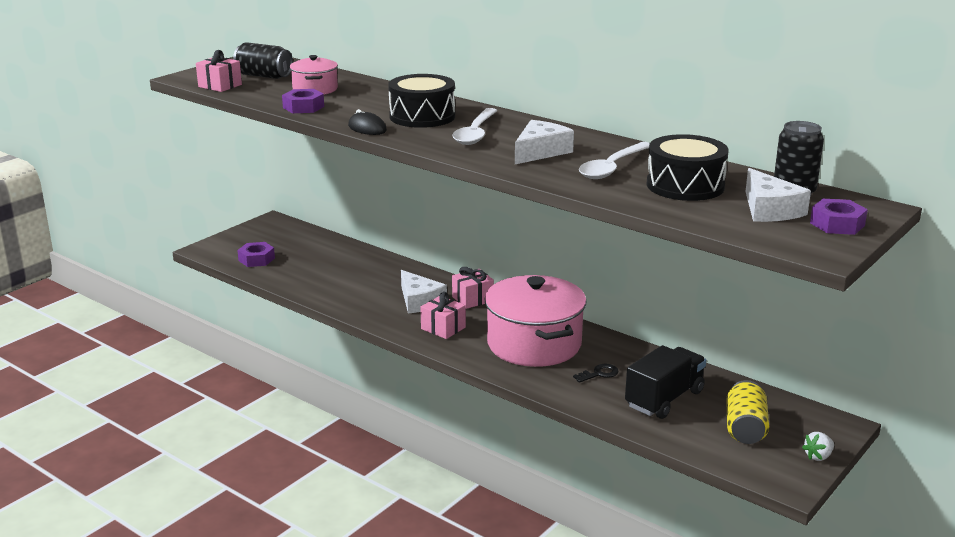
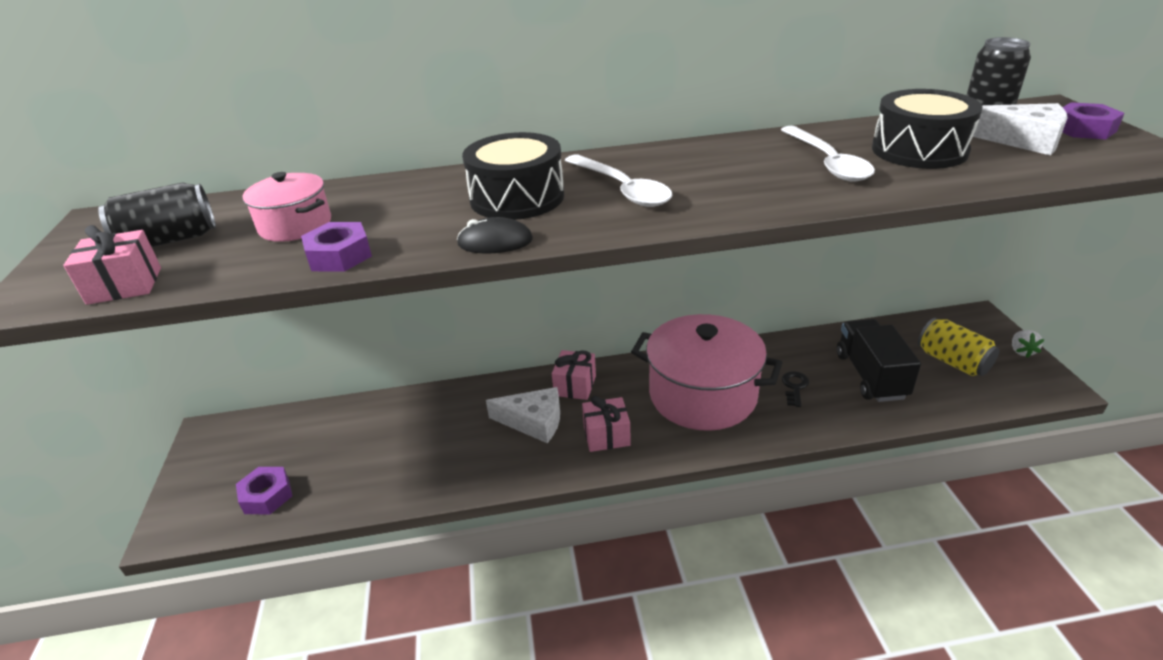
camera: 45 degrees left, 10 degrees up
white cheese [515,120,574,164] -> none

